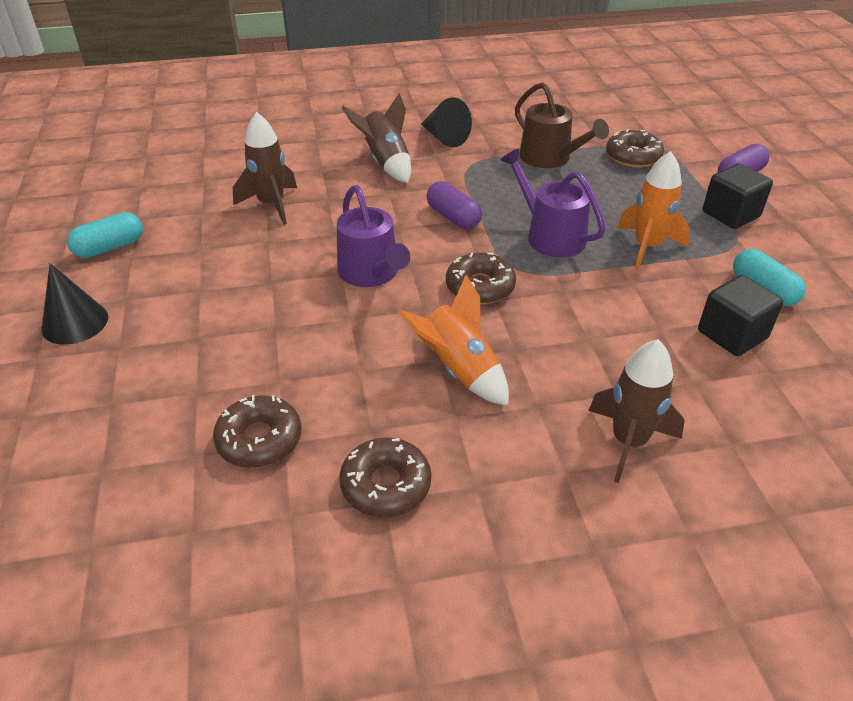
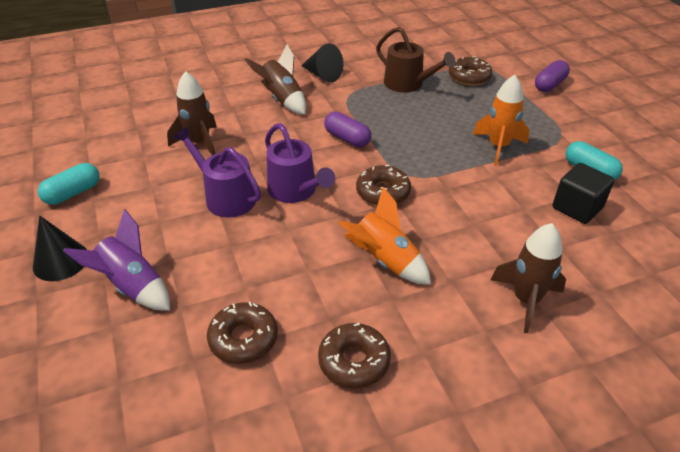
camera: 10 degrees left, 0 degrees up
purple watering can [500,148,606,257] -> purple watering can moved to [173,127,261,218]
black cube [703,163,773,229] -> none
none -> purple rocket [63,209,170,311]

